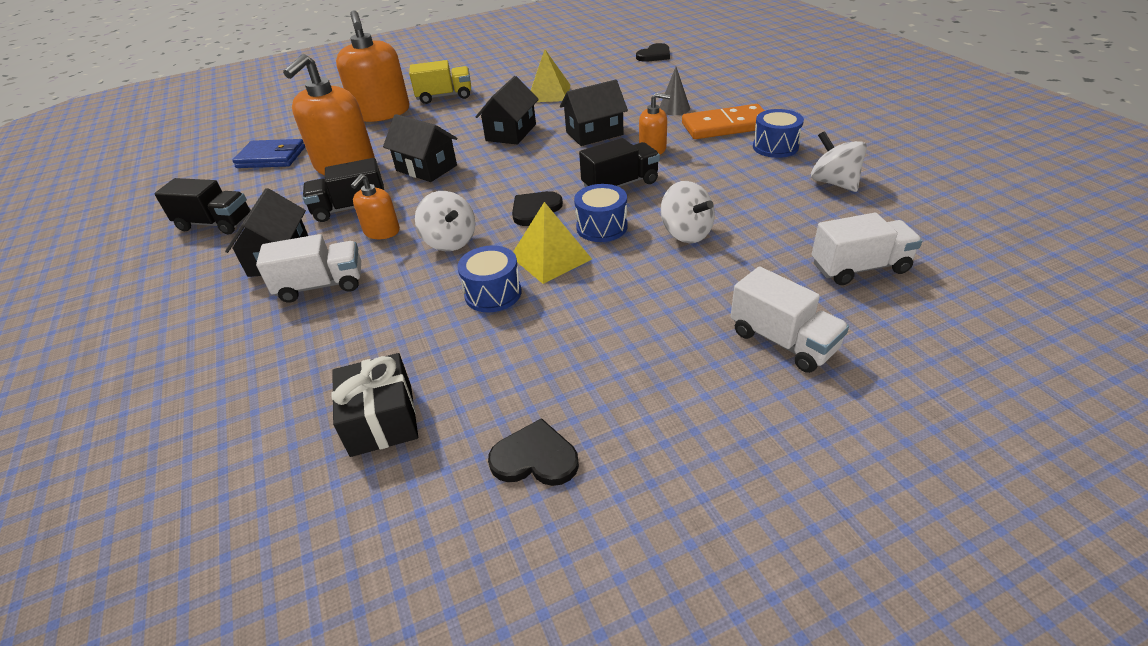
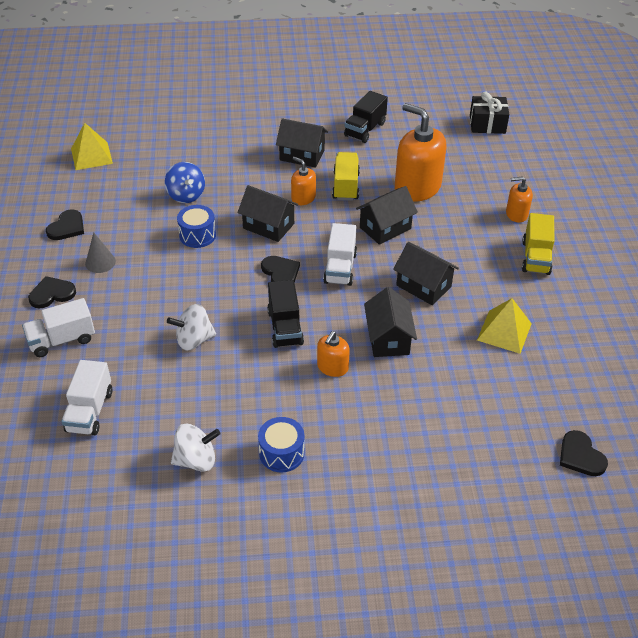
camera: 105 degrees right, 5 degrees up
blue wallet [232,139,305,168] -> none
white truck [256,234,361,303] -> white truck moved to [323,223,357,286]
black truck [303,158,384,222] -> yellow truck [332,152,360,201]
black gift [332,353,418,457] -> black gift moved to [470,92,509,134]
orange soap dispenser [336,10,409,122] -> orange soap dispenser [506,176,533,222], size x0.50
white spinning top [415,191,475,251] -> black house [237,185,298,242]
yellow pyramid [513,202,592,284] -> yellow pyramid moved to [71,123,113,170]
blue drum [574,184,628,242] -> none
grey cone [659,67,690,115] -> grey cone moved to [85,232,116,273]
orange domino [682,104,765,139] -> none
none -> black heart [28,276,76,309]
none -> blue spinning top [165,162,205,203]

